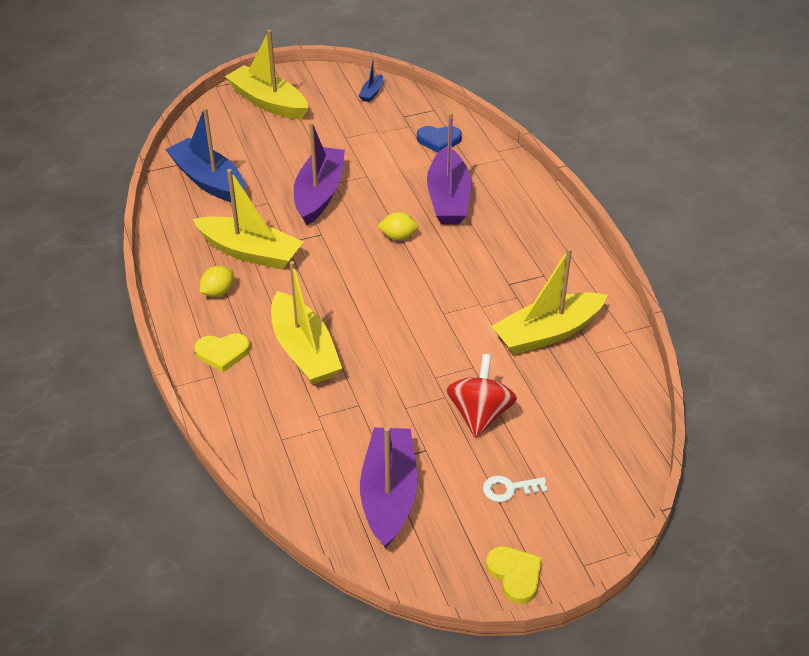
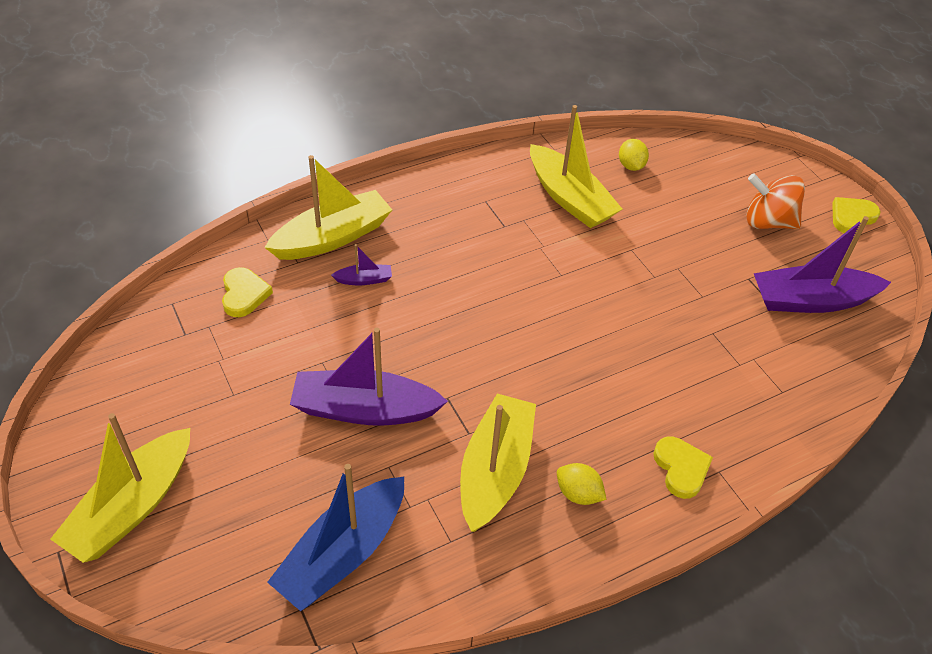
camera: 100 degrees left, 5 degrees up
yellow boat [271,261,342,384] -> yellow boat moved to [264,155,392,260]
blue boat [359,58,383,102] -> none
yellow lemon [377,212,418,240] -> yellow lemon moved to [619,139,649,171]
blue heart [417,126,462,153] -> yellow heart [222,267,273,317]
purple boat [427,112,471,224] -> purple boat [331,244,392,285], size x0.44
red spinning top [446,354,517,438] -> none
white key [483,475,547,502] -> orange spinning top [746,173,805,229]

